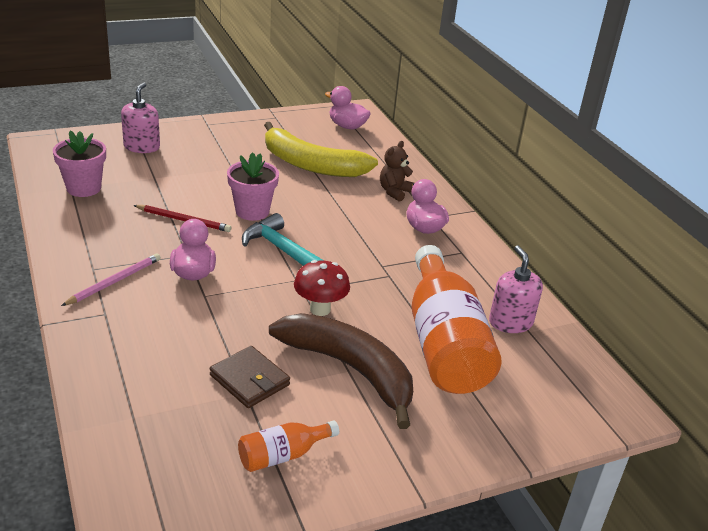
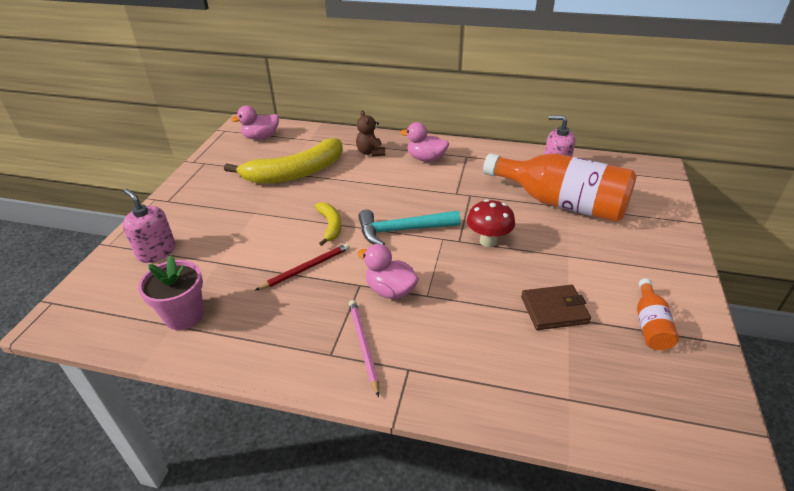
camera: 50 degrees left, 5 degrees up
pink flower pot [227,152,279,221] -> yellow banana [315,202,342,246]
brown banana [269,313,413,429] -> none

